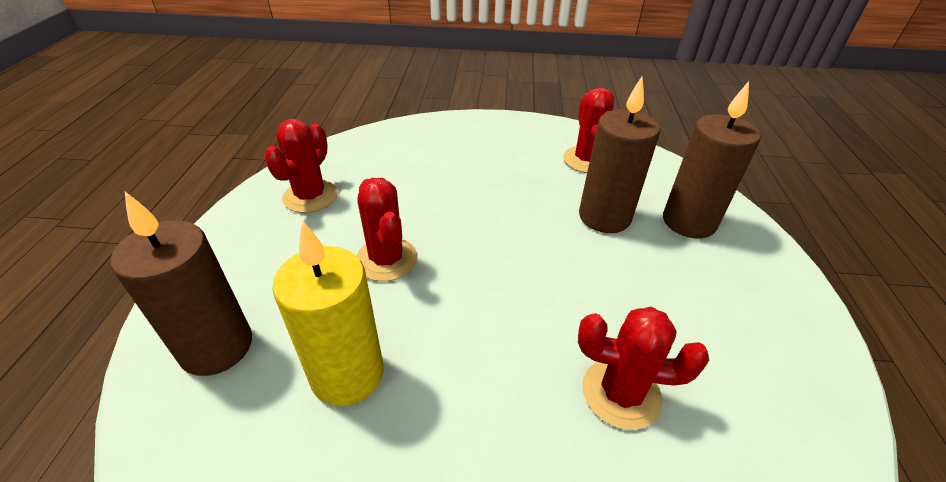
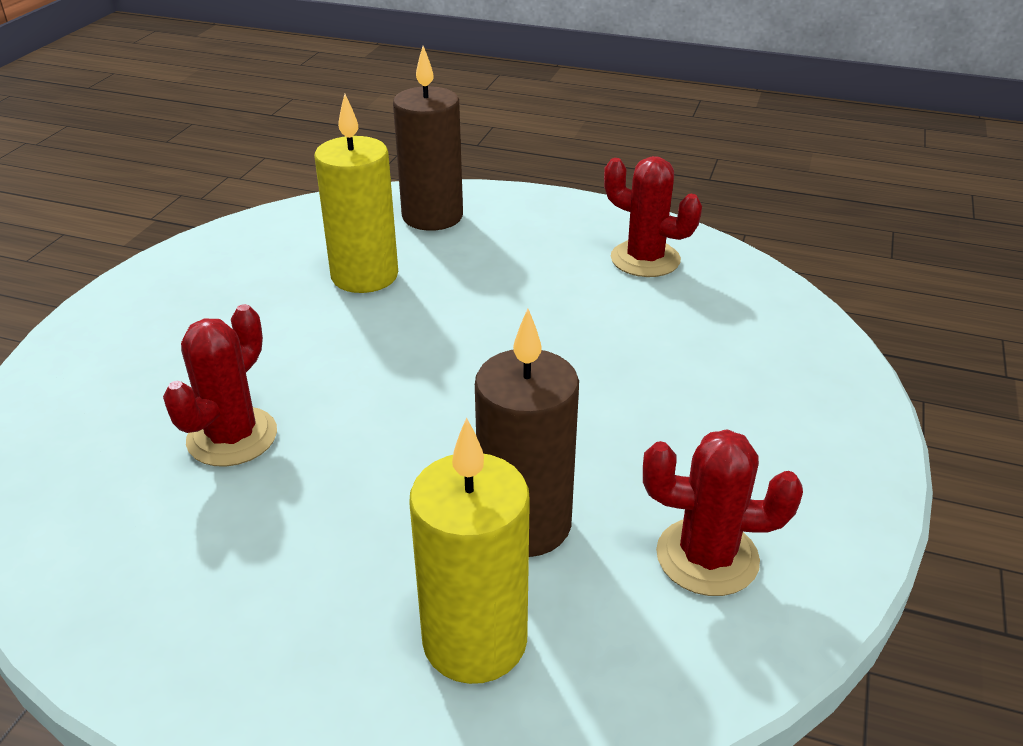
camera: 105 degrees right, 5 degrees down
red cactus [356,178,417,282] -> none
brown candle [663,81,761,238] -> yellow candle [409,417,530,684]

